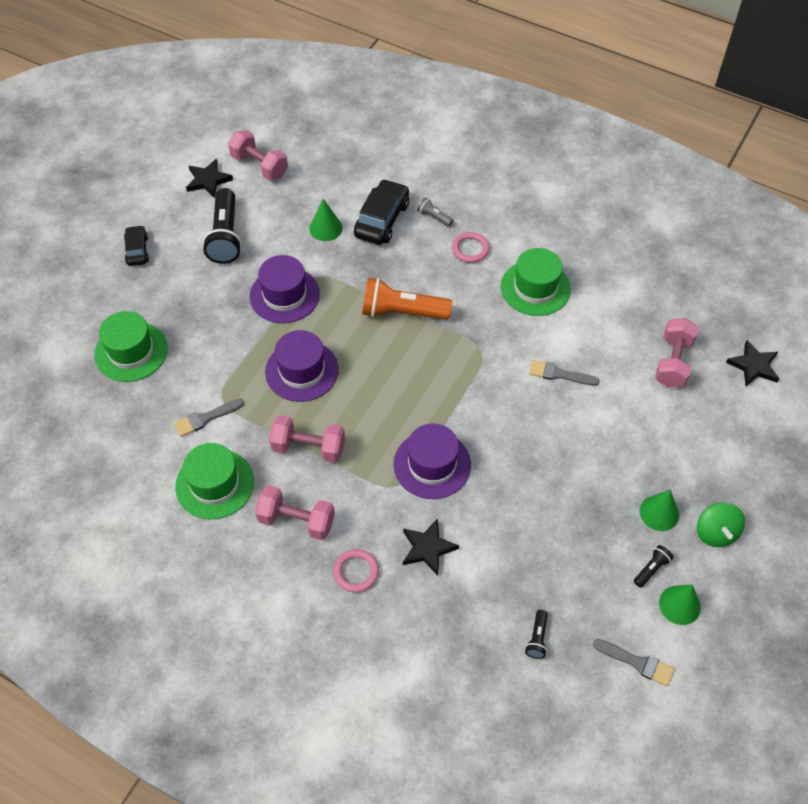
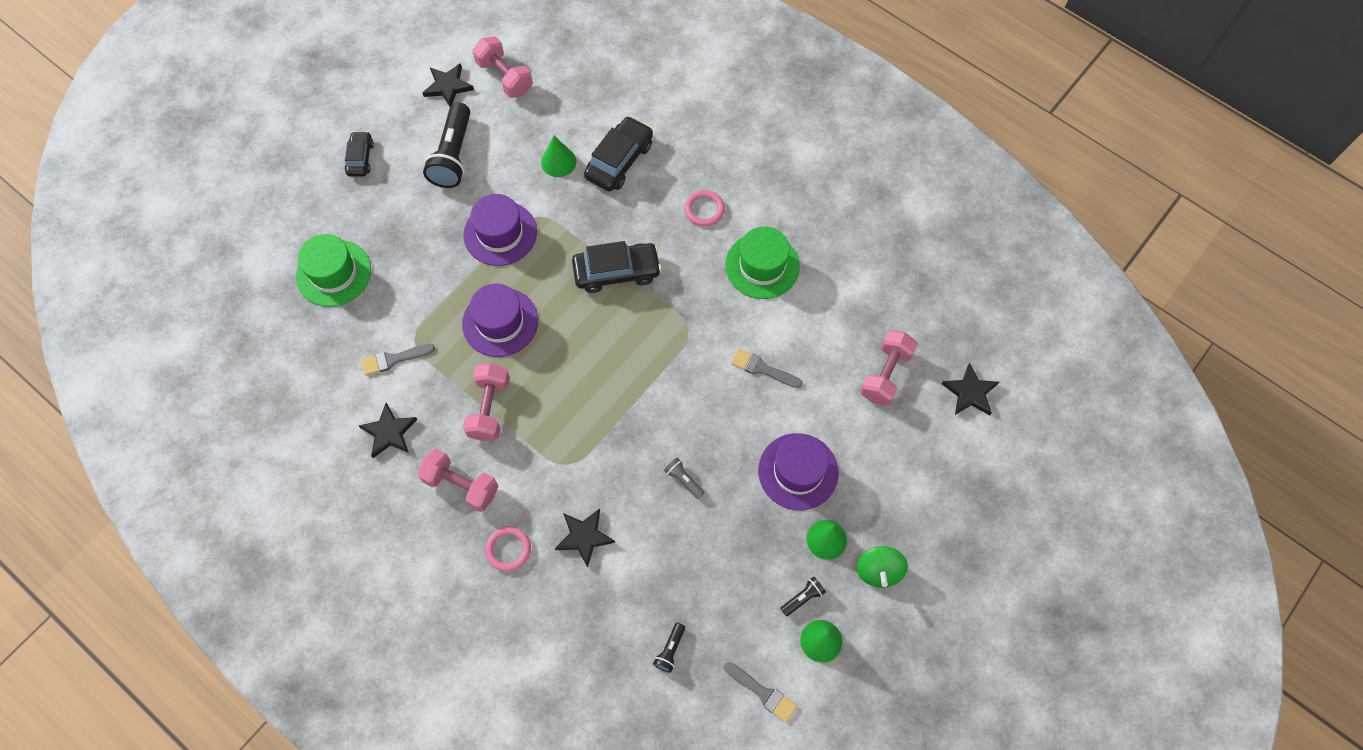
camera: 10 degrees right, 10 degrees up
green hat [175,443,254,519] -> black star [359,403,417,458]
pink dumbbell [269,415,345,462] -> pink dumbbell turned 75 degrees clockwise [463,363,510,441]
orange flashlight [362,278,452,320] -> black car [572,241,662,293]
purple hat [394,423,471,499] -> purple hat moved to [758,433,839,510]
grey flashlight [417,198,453,227] -> grey flashlight moved to [664,457,705,499]

